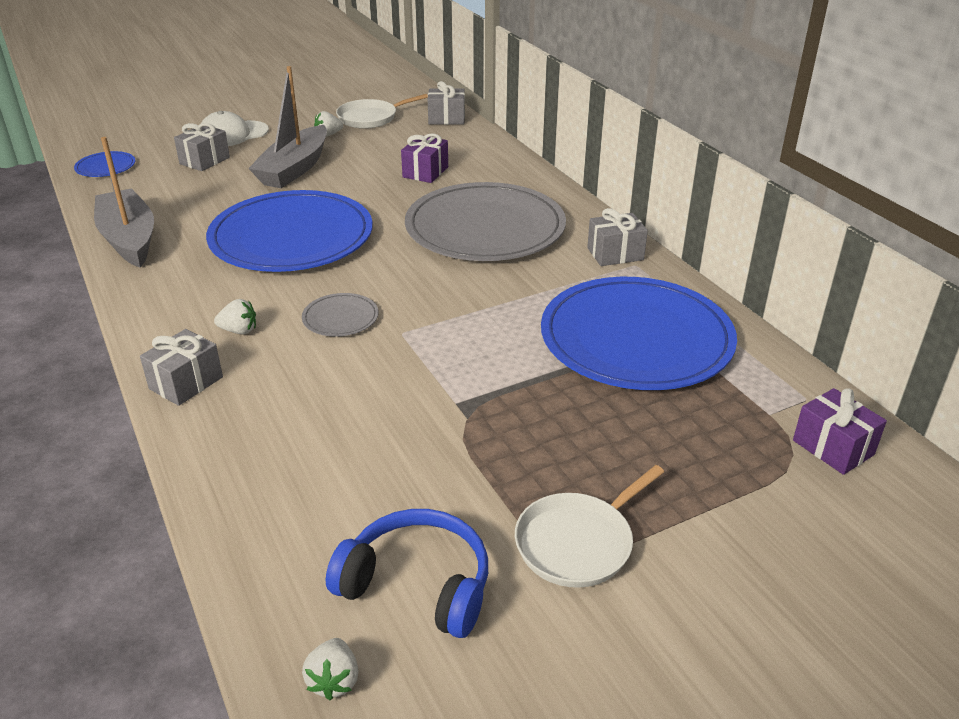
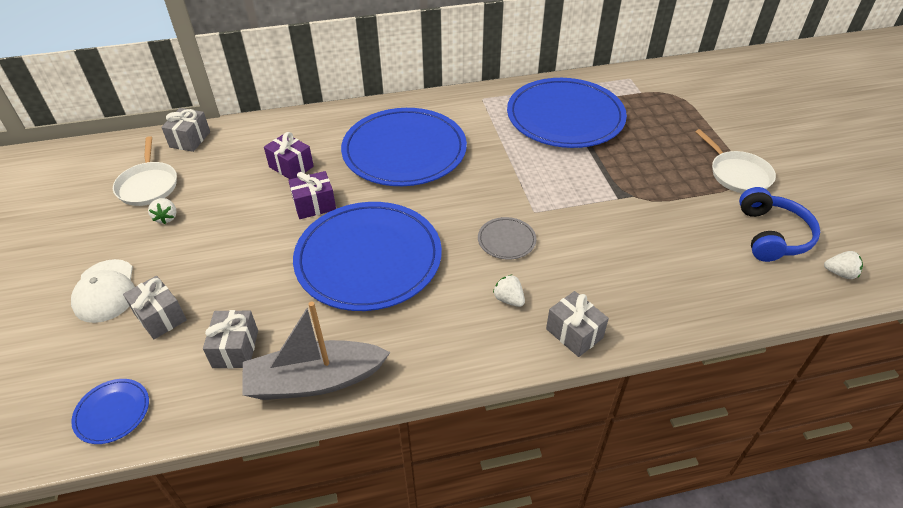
camera: 75 degrees left, 10 degrees up
white strawberry [214,299,256,335] -> white strawberry turned 60 degrees counterclockwise [493,274,525,307]
grey boat [248,66,327,188] -> none
blue headphones [326,509,488,638] -> blue headphones turned 150 degrees clockwise [739,187,820,262]
grey plate [405,182,566,261] -> blue plate [341,108,467,186]
grey gift [587,208,648,266] -> grey gift moved to [203,310,258,369]
purple gift [793,388,887,475] -> purple gift moved to [288,171,336,219]

